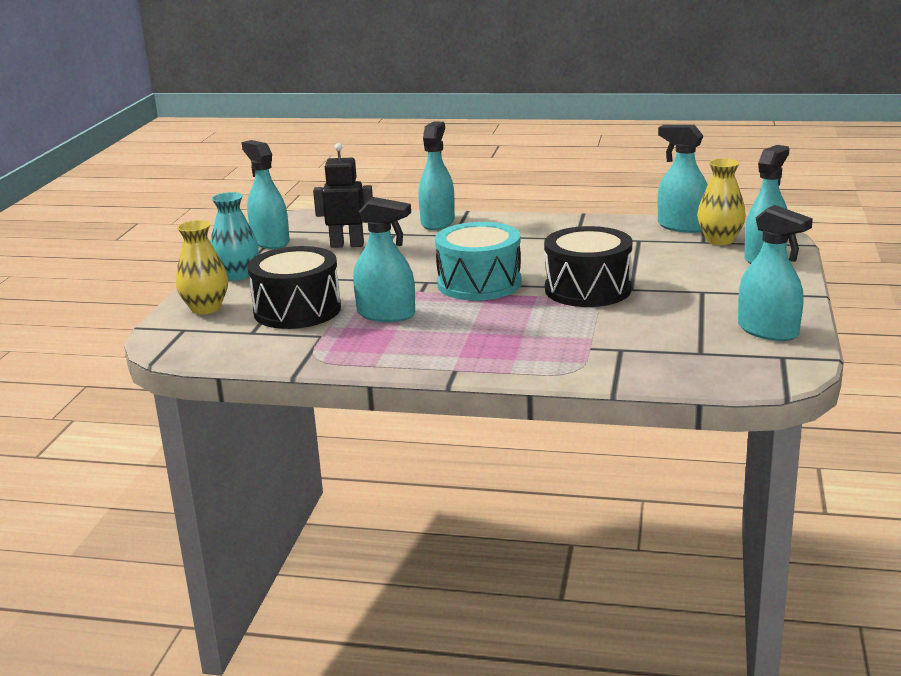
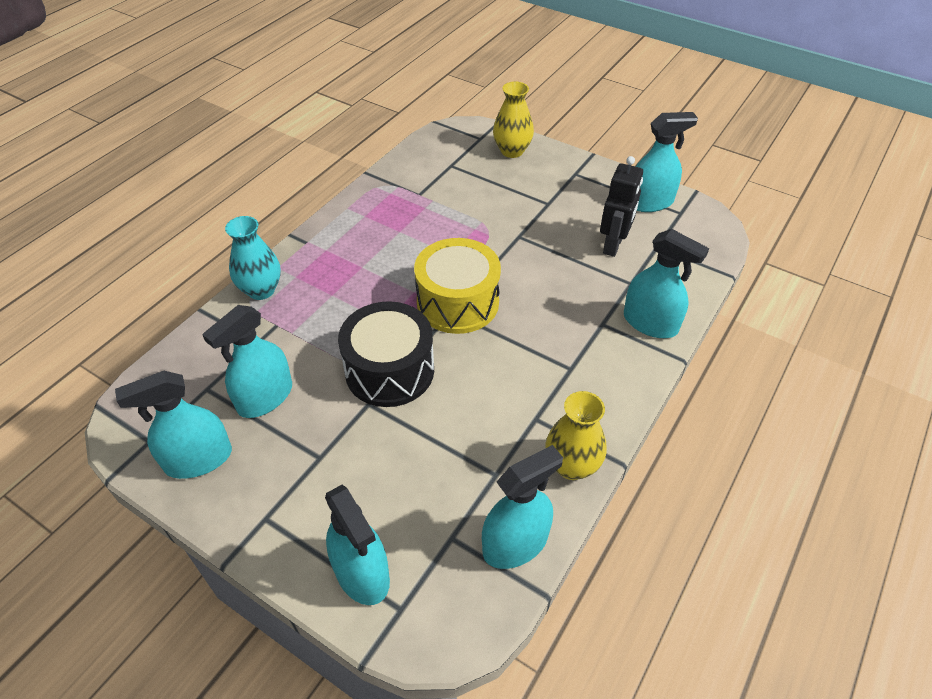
camera: 110 degrees right, 25 degrees up
turquoise vase [210,192,259,281] -> turquoise vase moved to [225,216,281,300]
black drum [247,246,341,329] -> none
turquoise spray bottle [353,197,415,322] -> turquoise spray bottle moved to [202,305,292,418]
turquoise drum [435,222,522,301] -> yellow drum [414,238,501,334]
yellow vase [697,158,746,245] -> yellow vase moved to [545,391,606,480]

